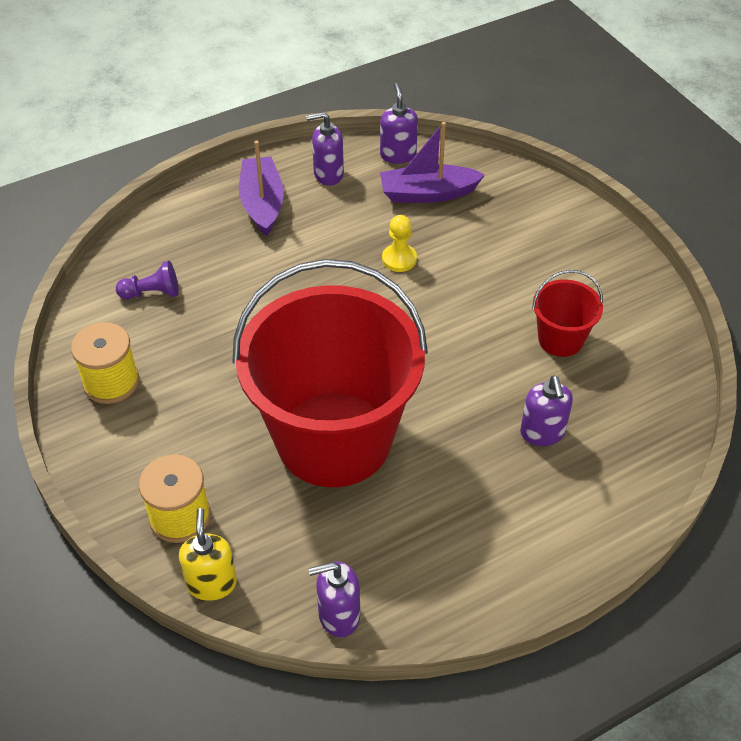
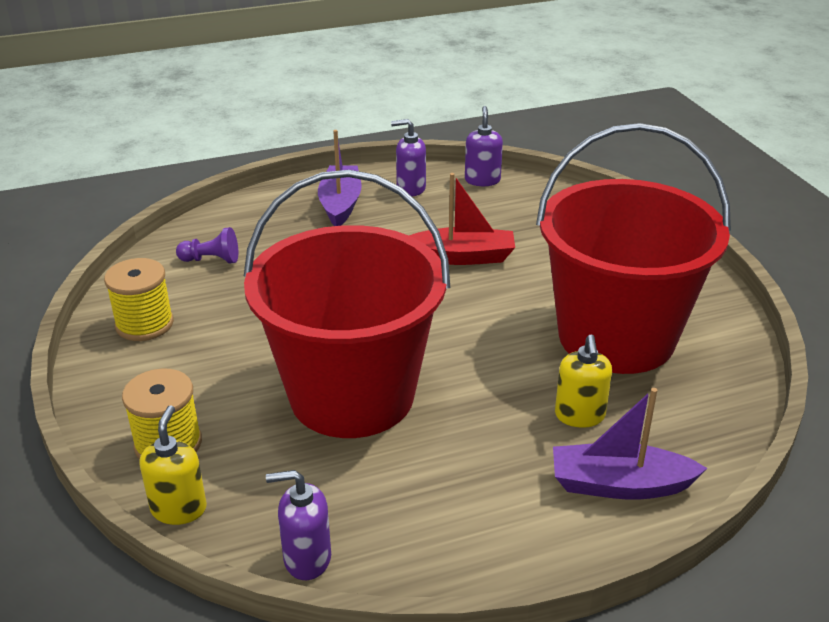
camera: 10 degrees right, 15 degrees down
purple boat [380,122,485,203] -> purple boat moved to [553,388,708,500]
yellow pawn [382,215,417,272] -> red boat [409,173,515,265]
purple soap dispenser [520,375,573,446] -> yellow soap dispenser [555,335,612,428]
red bucket [532,270,603,357] -> red bucket [536,123,731,374], size x2.38

